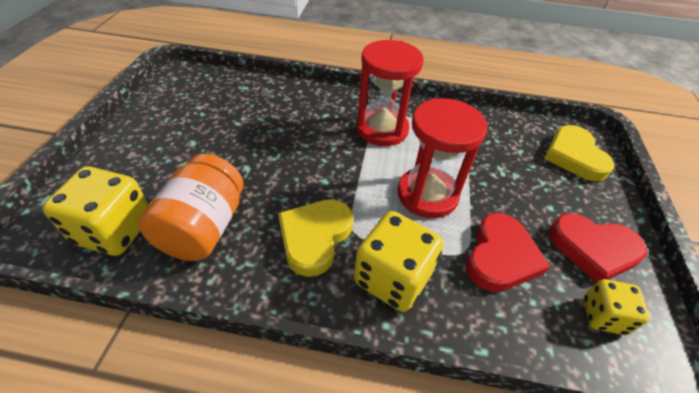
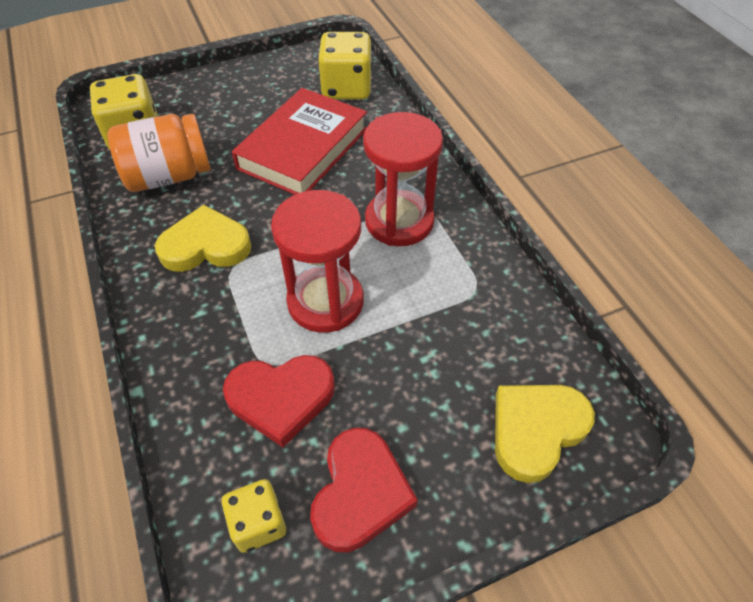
camera: 60 degrees right, 5 degrees up
yellow dice [354,211,444,312] -> yellow dice moved to [318,32,372,100]
red heart [549,213,647,283] -> red heart turned 150 degrees counterclockwise [310,428,418,552]
none -> red book [232,88,367,195]

